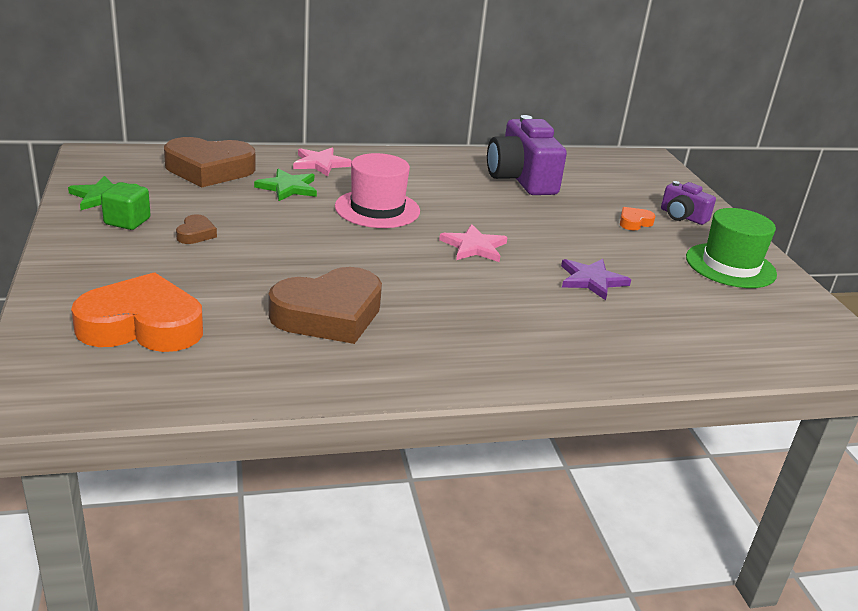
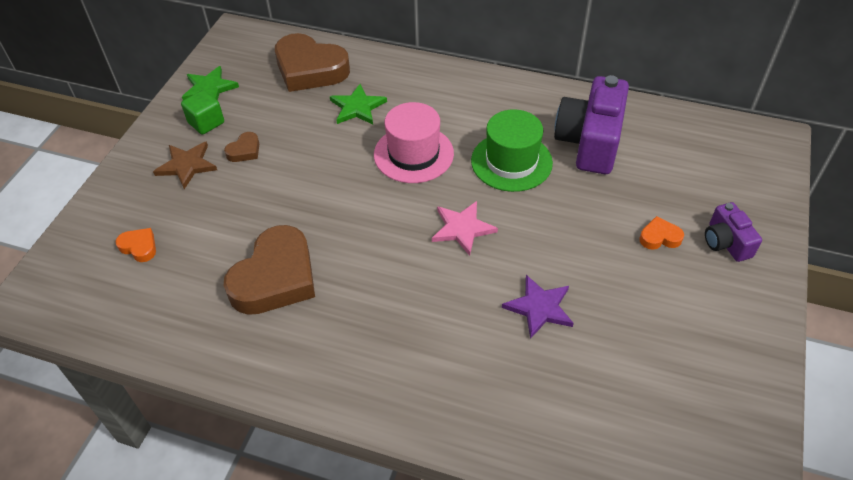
camera: 35 degrees right, 20 degrees up
orange heart [71,272,203,352] -> orange heart [116,228,156,262], size x0.44
brown heart [269,267,382,344] -> brown heart turned 60 degrees counterclockwise [224,225,315,315]
pink star [293,147,352,176] -> none
green hat [686,208,777,288] -> green hat moved to [471,109,553,192]
none -> brown star [153,142,217,189]

